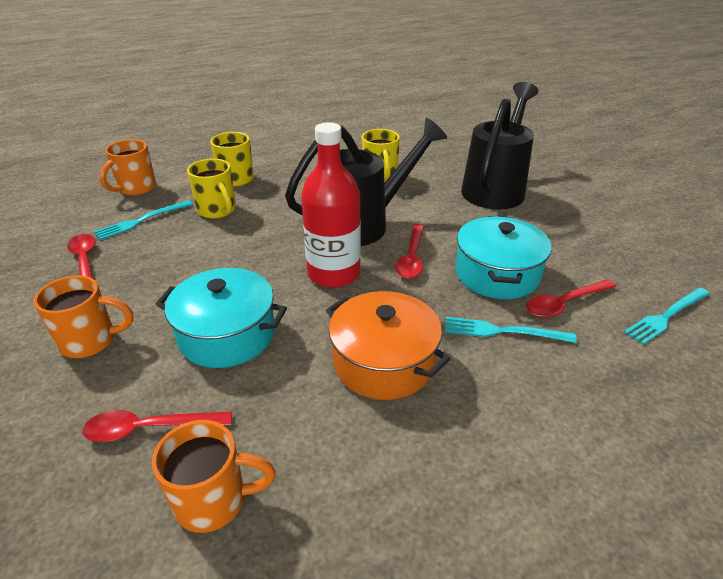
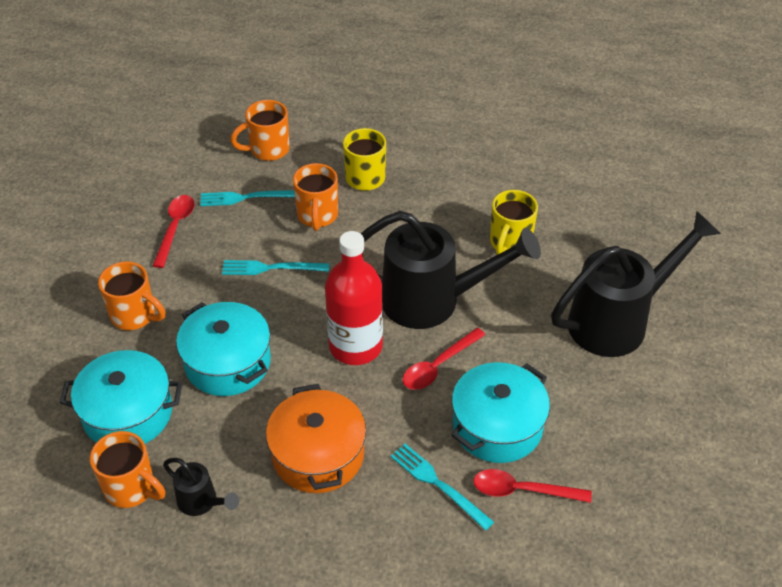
camera: 35 degrees right, 10 degrees up
red spoon [83,410,232,442] -> turquoise pot [59,350,182,444]
yellow mug [187,158,236,219] -> orange mug [293,163,338,231]
turquoise fork [624,288,710,345] -> turquoise fork moved to [222,260,329,275]
none -> black watering can [163,458,239,516]

